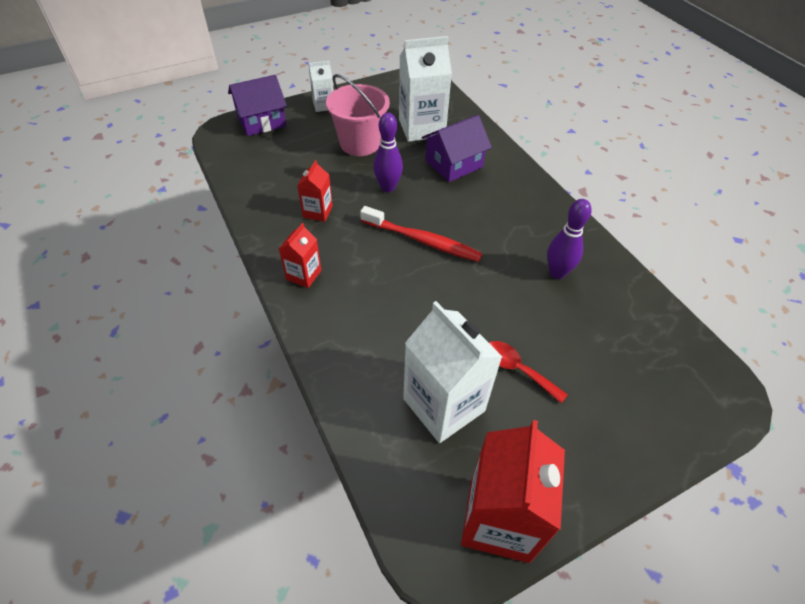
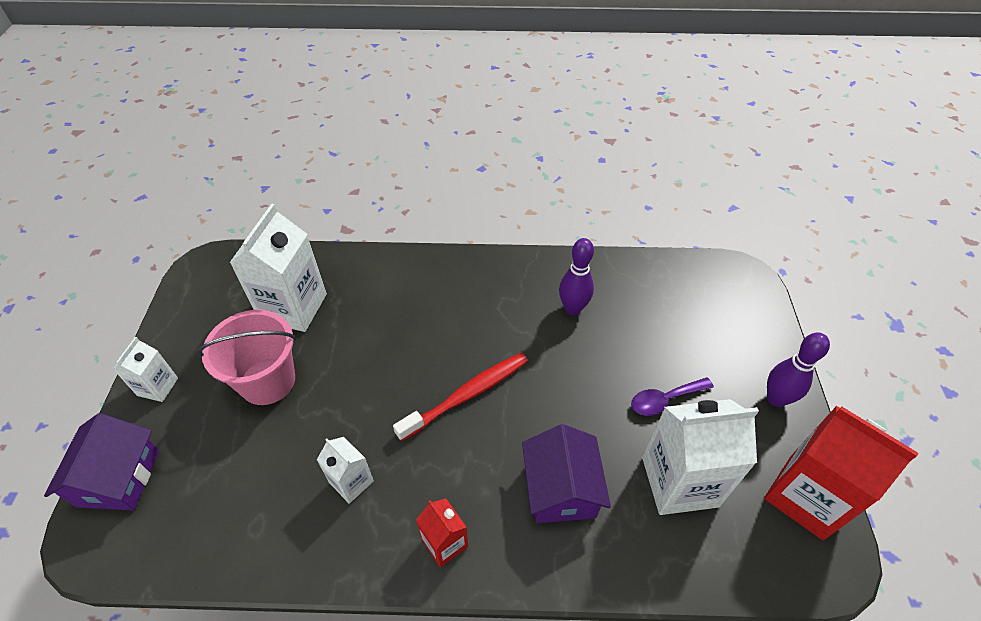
camera: 60 degrees left, 0 degrees up
red carton [297,160,333,222] -> white carton [317,437,374,504]
purple bowling pin [373,113,403,192] -> purple bowling pin moved to [767,332,830,407]
purple house [422,115,492,182] -> purple house moved to [522,424,611,523]
red spoon [489,341,568,403] -> purple spoon [631,377,714,416]

